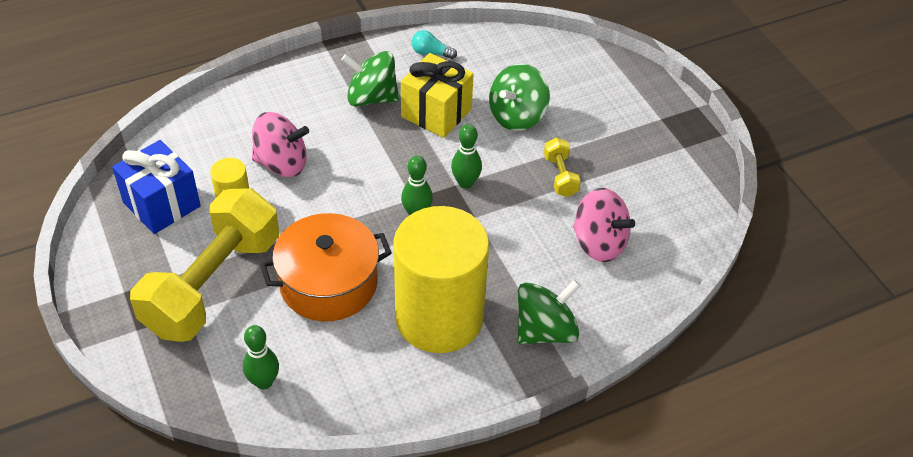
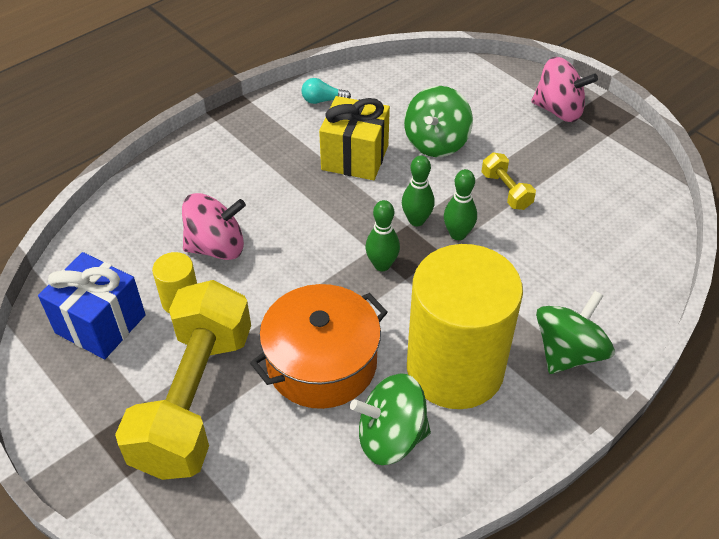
camera: 15 degrees left, 0 degrees up
green bowling pin [243,325,279,389] -> green bowling pin moved to [444,169,477,240]
green spinning top [341,51,399,106] -> green spinning top moved to [350,373,431,465]
pink spinning top [573,188,635,262] -> pink spinning top moved to [531,57,598,122]

